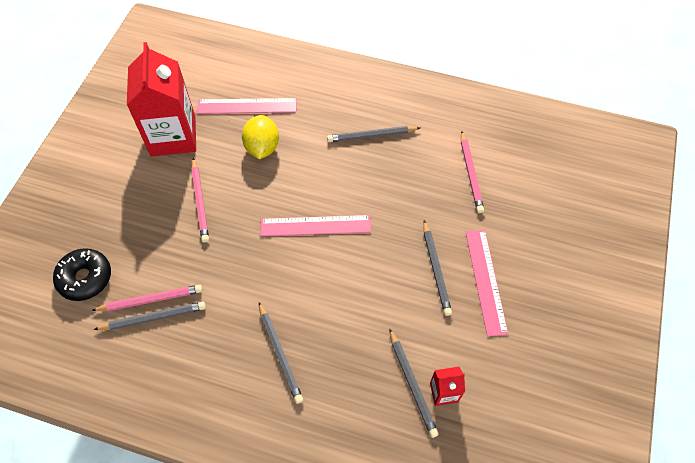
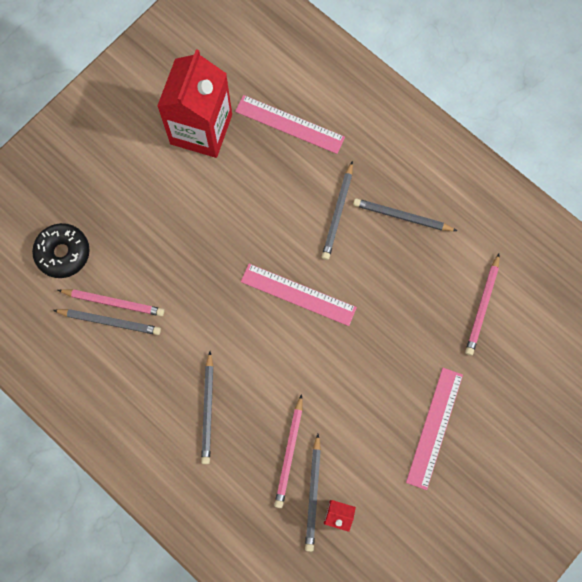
camera: 25 degrees right, 15 degrees up
pink pencil [191,158,209,243] -> pink pencil moved to [274,394,302,508]
yellow lemon [242,115,279,159] -> none
grey pencil [423,220,452,316] -> grey pencil moved to [322,161,353,260]

